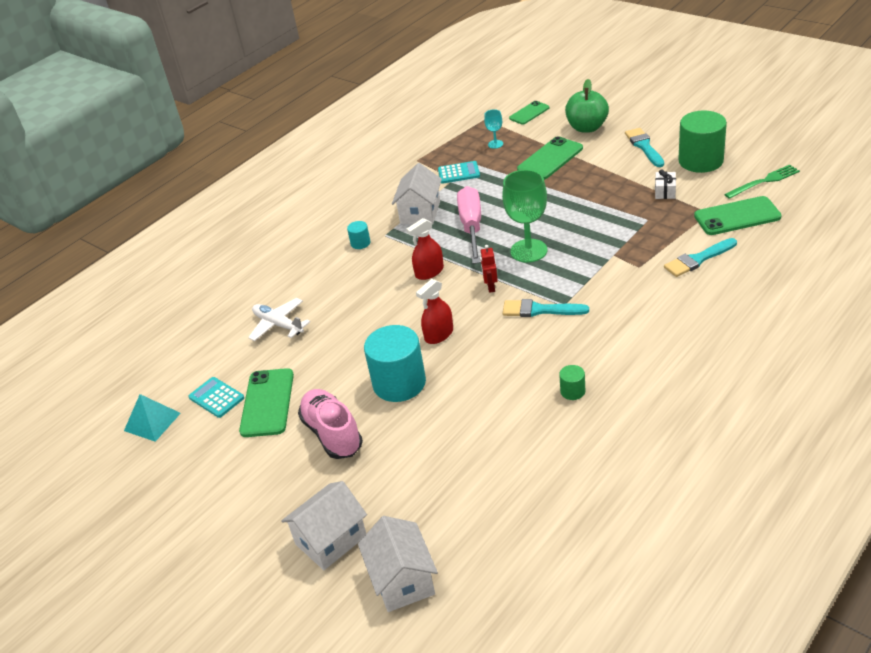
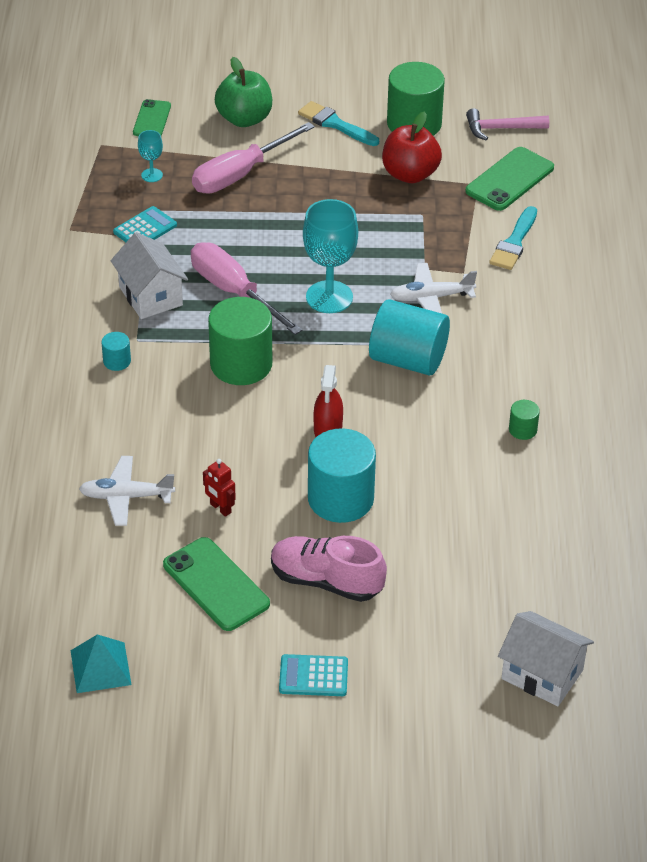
camera: 45 degrees left, 5 degrees up
turquoise calculator [189,377,244,418] -> turquoise calculator moved to [279,654,348,696]
white house [281,481,367,570] -> none
red spray bottle [406,218,444,280] -> green cylinder [208,297,272,385]
red robot [480,245,498,293] -> red robot moved to [203,459,236,517]
green goblet [502,170,547,263] -> turquoise goblet [303,199,358,313]
turquoise brush [503,299,589,317] -> turquoise cylinder [369,299,450,376]
green phone [517,136,583,180] -> pink screwdriver [192,122,315,194]
white gift [655,169,676,199] -> red apple [382,111,442,183]
green fork [724,165,800,199] -> pink hammer [466,108,549,141]
none -> white plane [390,263,477,313]

